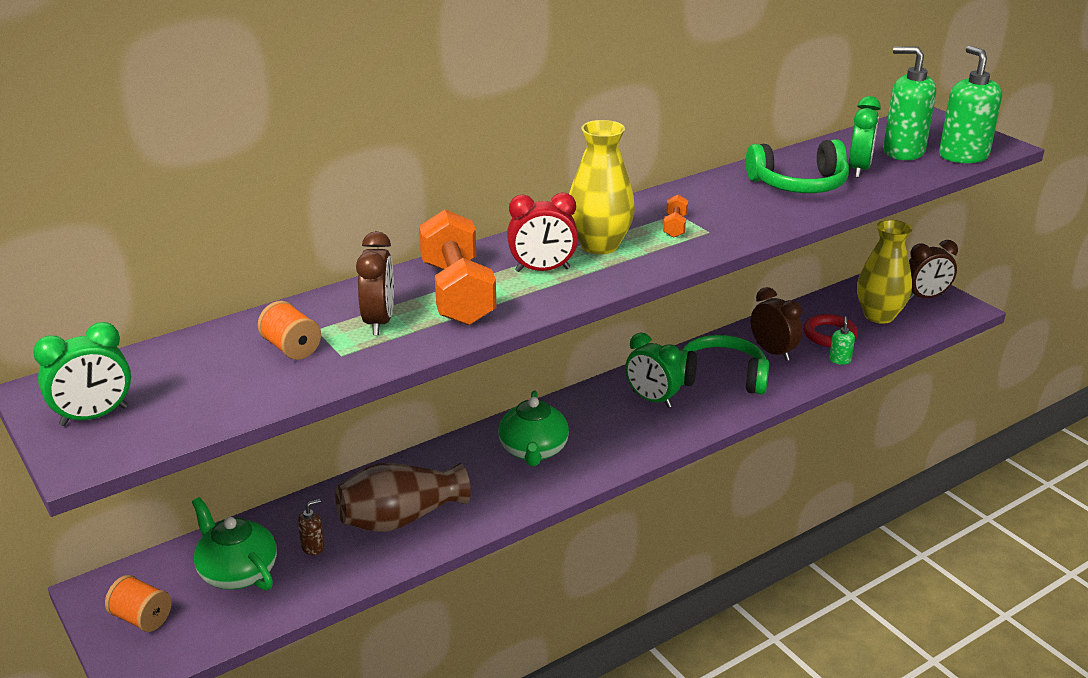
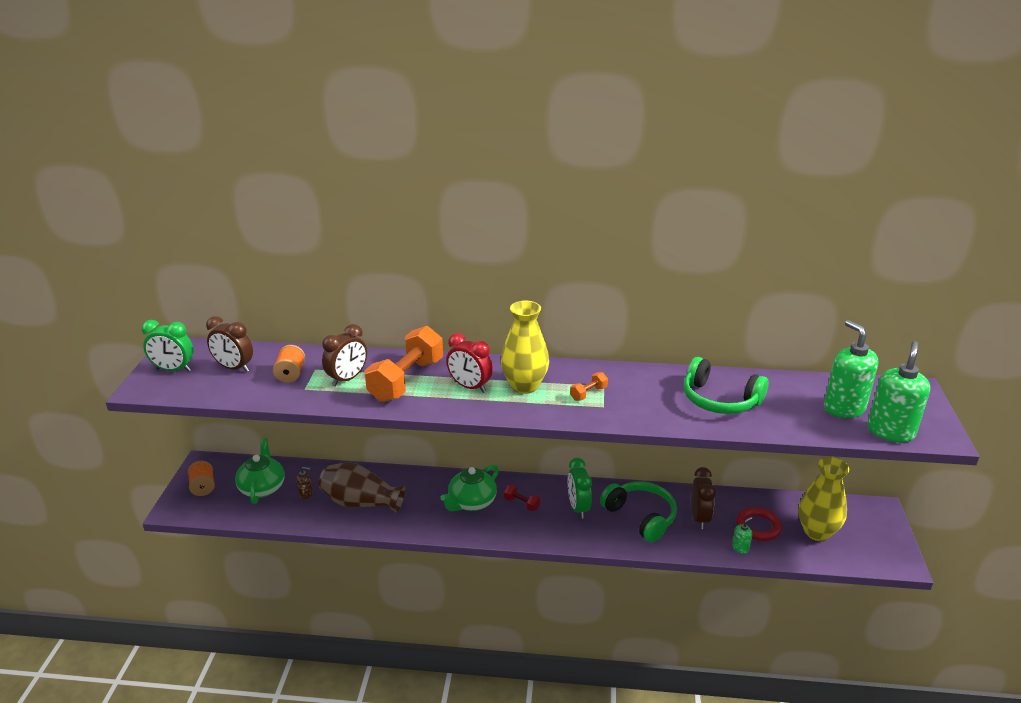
camera: 40 degrees right, 0 degrees up
green clock [849,96,881,178] -> none
brown clock [909,240,958,300] -> brown clock moved to [206,316,253,372]
none -> red dumbbell [504,485,540,511]

